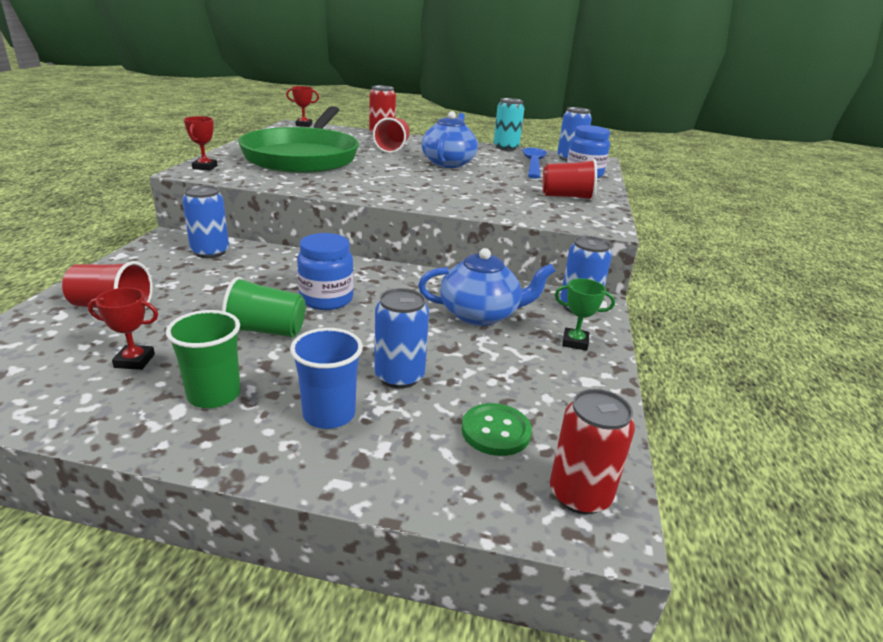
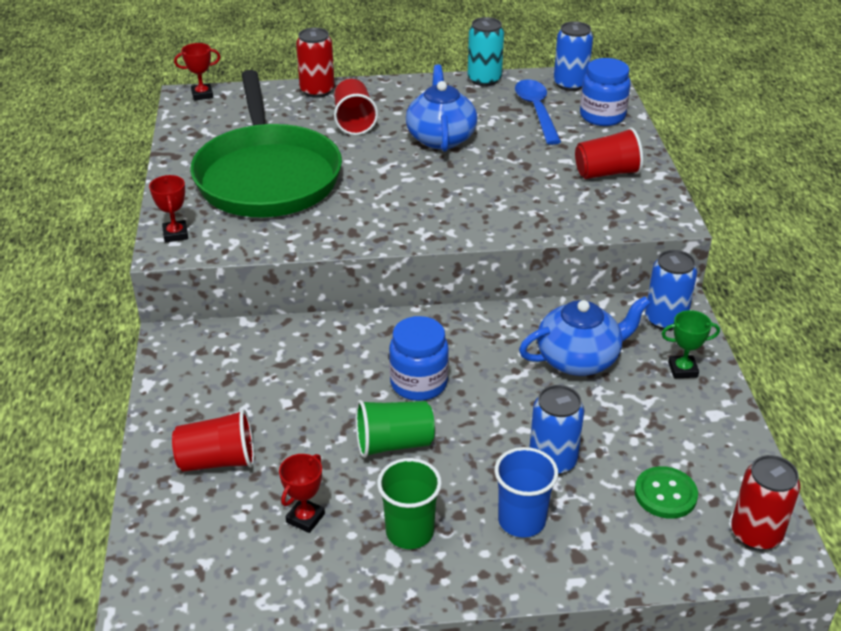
camera: 15 degrees left, 10 degrees up
red trophy [88,288,158,370] -> red trophy turned 45 degrees counterclockwise [279,454,325,533]
blue can [182,185,229,258] -> none

